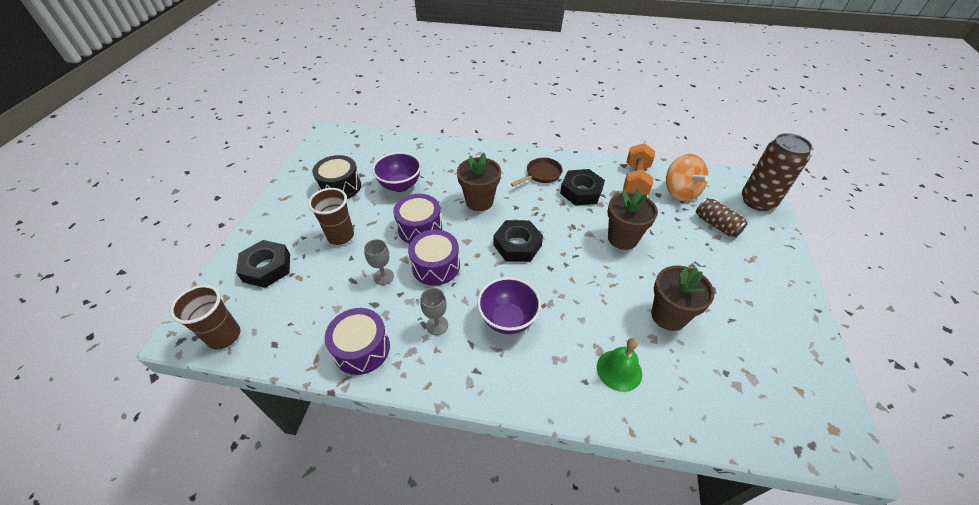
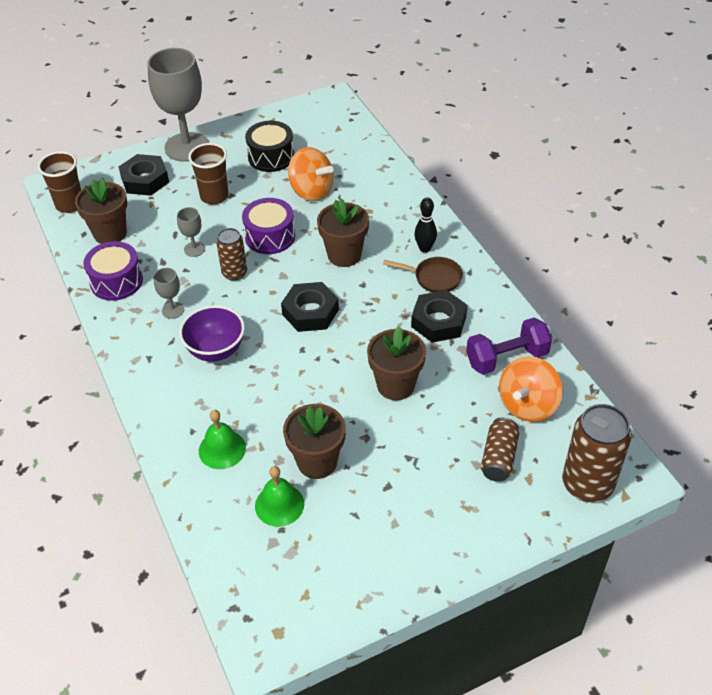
camera: 55 degrees right, 0 degrees up
purple bowl [372,152,421,192] -> orange spinning top [288,147,334,201]
purple drum [408,230,460,286] -> brown can [216,228,247,281]
orange dumbbell [623,143,655,195] -> purple dumbbell [466,317,552,375]
none -> brown flower pot [75,179,127,244]
none -> grey goblet [147,48,209,162]
none -> green bell [255,466,304,527]
none -> black bowling pin [414,197,437,253]

